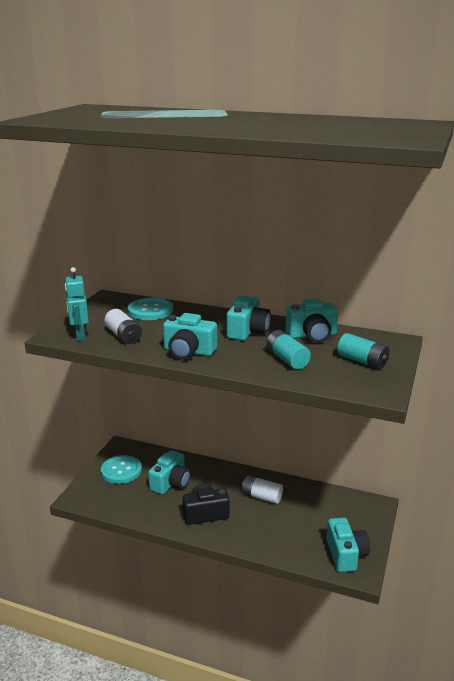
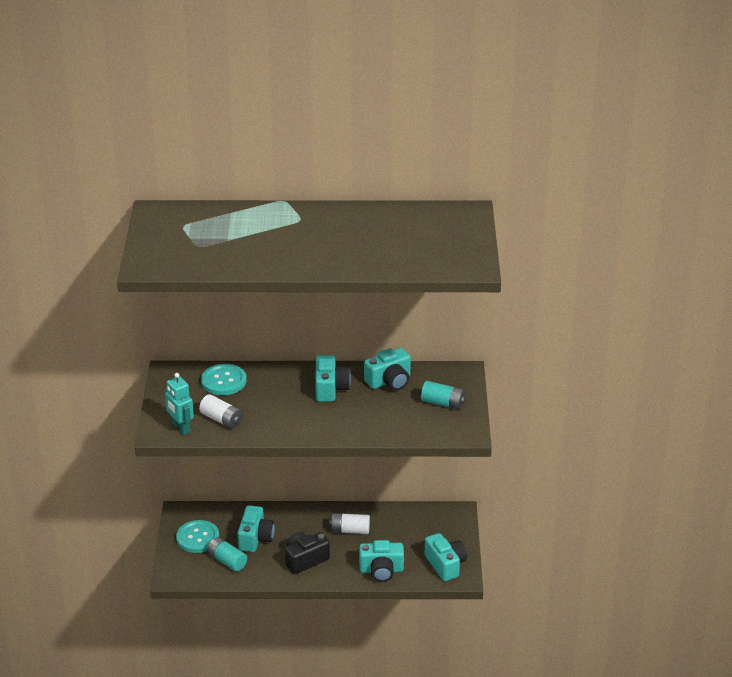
camera: 20 degrees left, 10 degrees up
turquoise camera [163,313,217,360] -> turquoise camera moved to [359,540,404,582]
turquoise battery [266,330,311,369] -> turquoise battery moved to [207,537,247,571]

